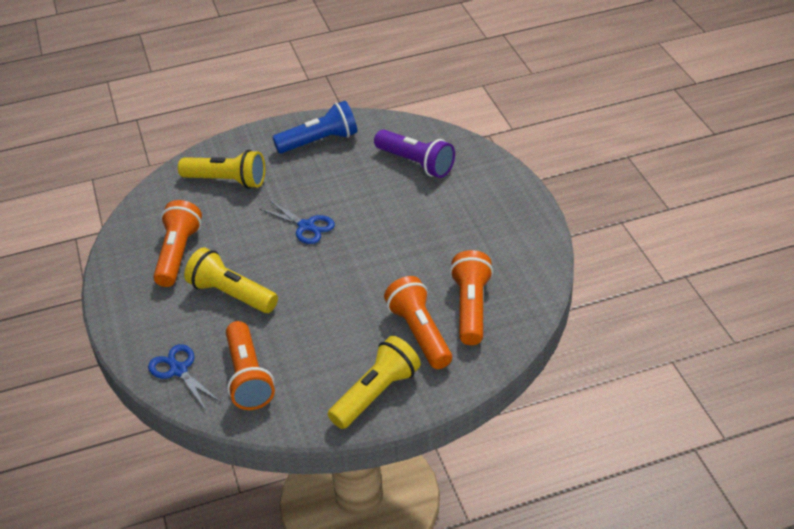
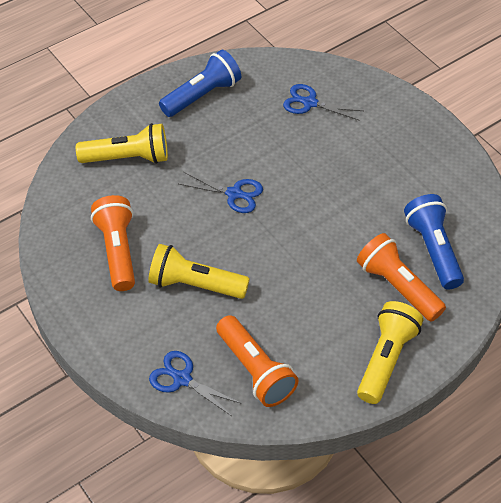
camera: 20 degrees left, 10 degrees up
purple flashlight [374,130,455,178] -> blue scissors [283,84,363,121]
orange flashlight [450,250,493,345] -> blue flashlight [404,194,464,290]

